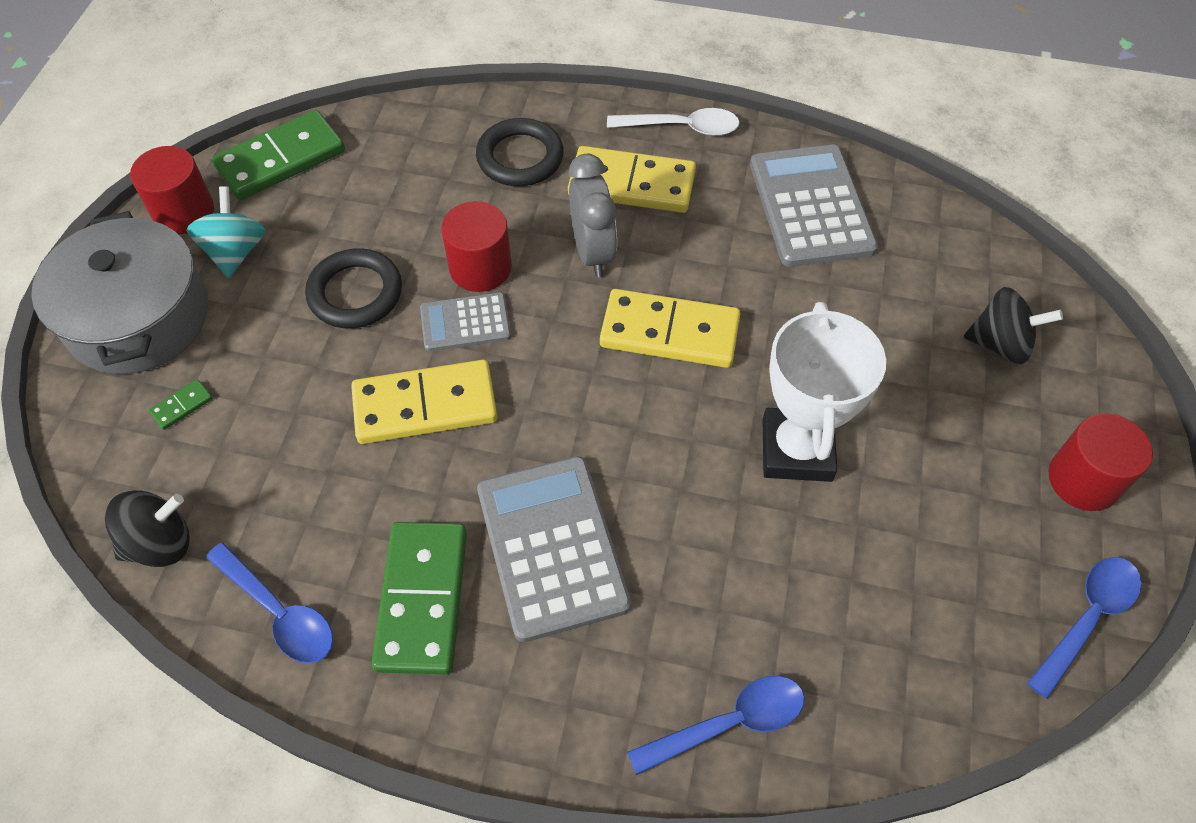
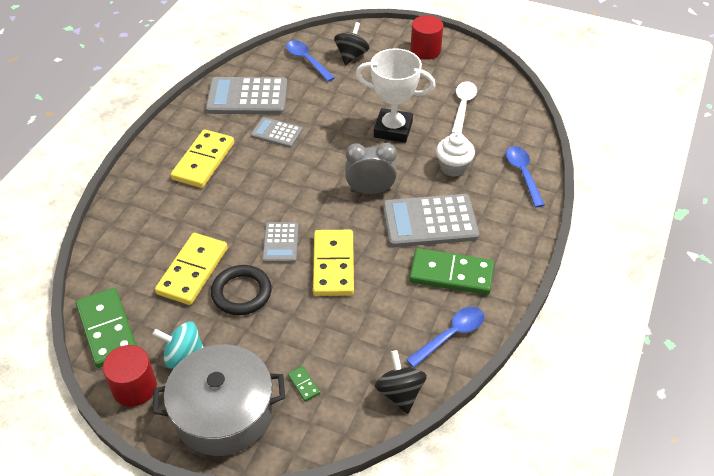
camera: 80 degrees left, 10 degrees down
red cylinder [441,201,512,292] -> none
black ring [476,118,564,186] -> none
grey clock [569,154,617,277] -> grey clock moved to [345,143,397,194]
yellow domino [600,289,741,368] -> yellow domino moved to [155,233,228,305]
white spoon [607,108,740,136] -> white spoon moved to [452,82,477,134]
blue spoon [1027,557,1142,699] -> blue spoon moved to [286,40,335,82]
none -> grey calculator [251,117,302,148]
none -> white cupcake [436,132,475,177]

